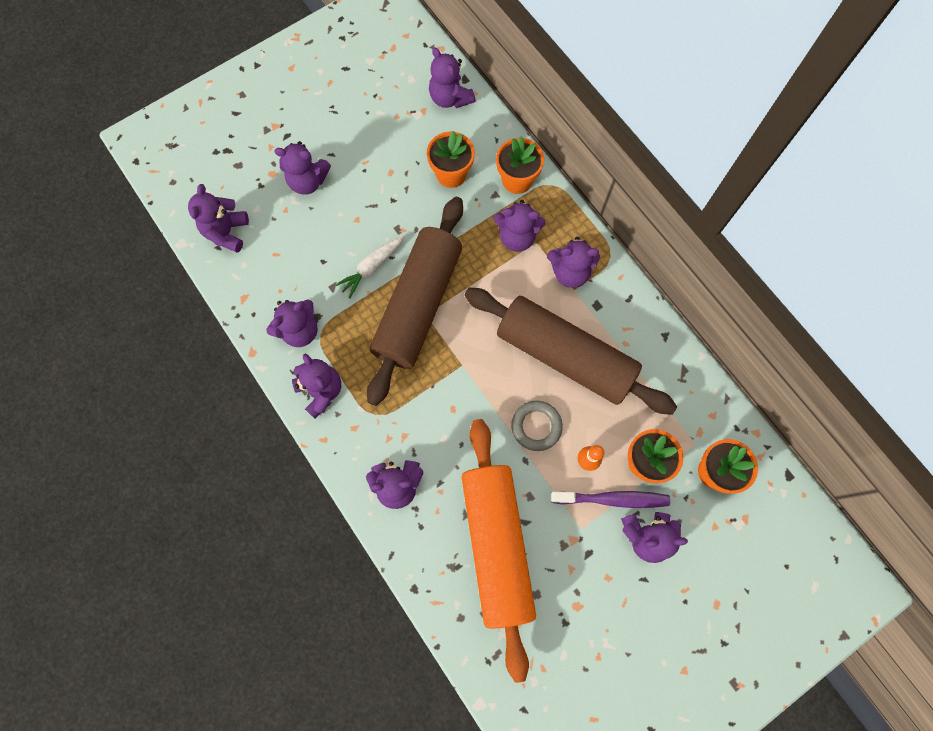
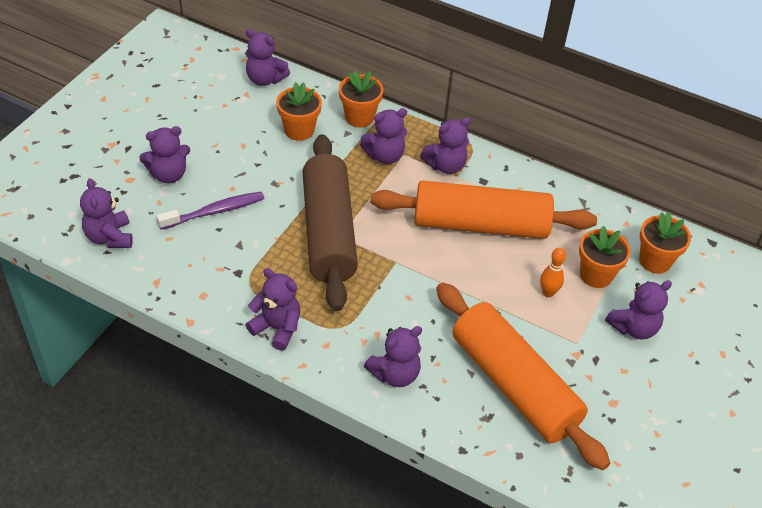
camera: 30 degrees left, 25 degrees down
purple teddy bear [267,300,318,347] -> none
white carrot [335,234,405,299] -> none
brown rolling pin [465,288,677,415] -> orange rolling pin [370,180,597,239]
grey ring [511,401,563,451] -> none
purple toothbrush [551,491,670,508] -> purple toothbrush moved to [157,192,265,230]

